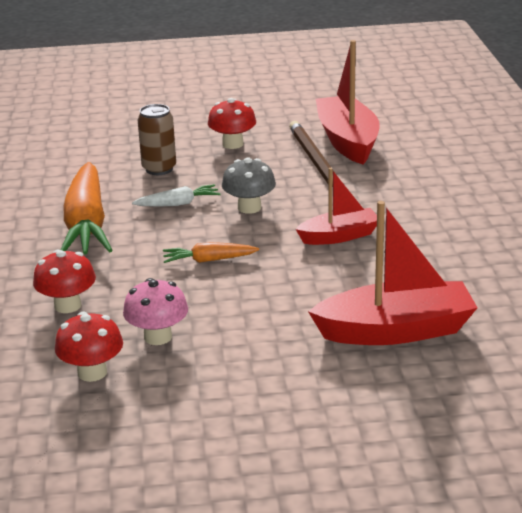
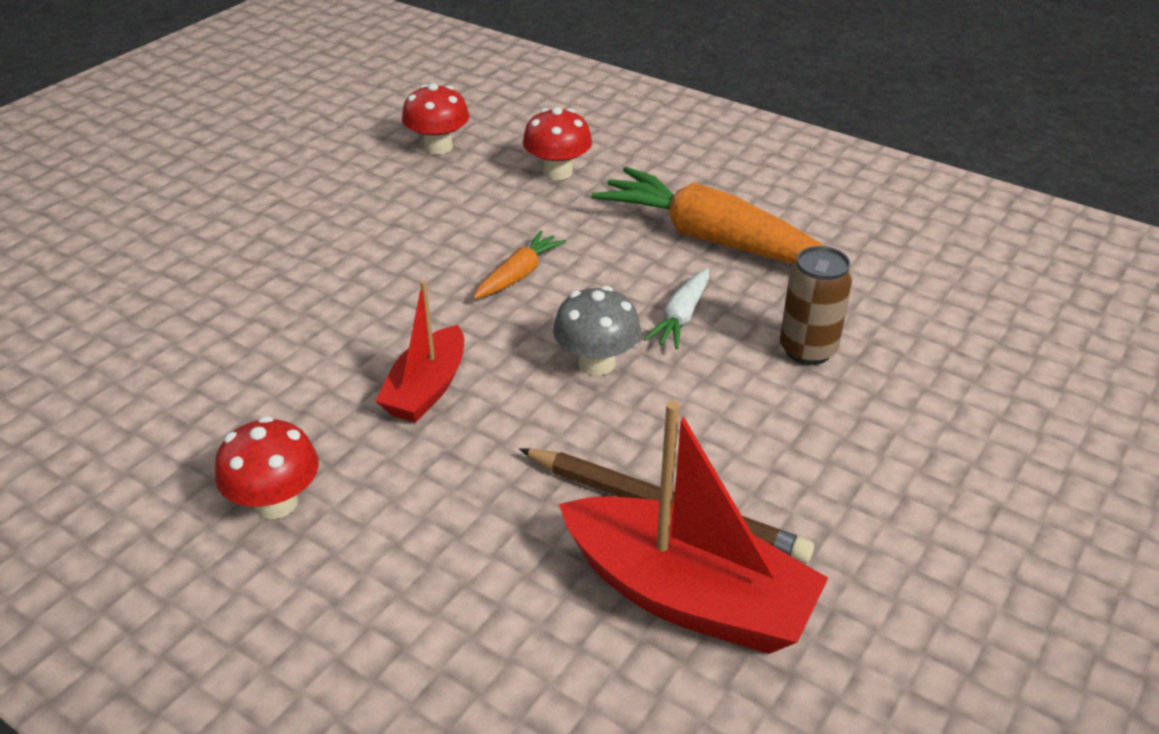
camera: 130 degrees right, 10 degrees up
pink mushroom [123,278,188,345] -> none
red mushroom [208,98,256,149] -> red mushroom moved to [215,416,319,519]
red boat [308,201,478,345] -> none

